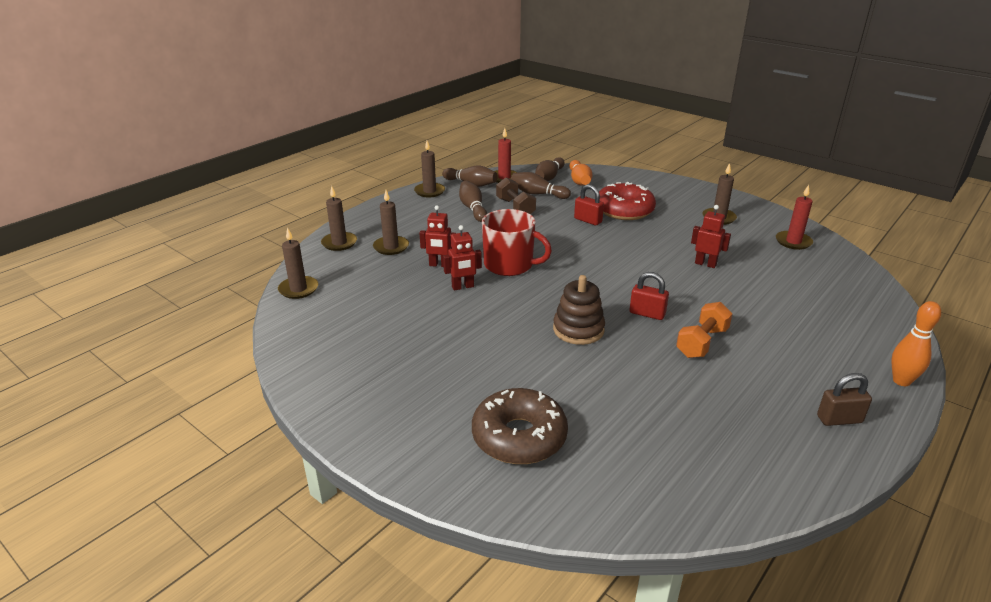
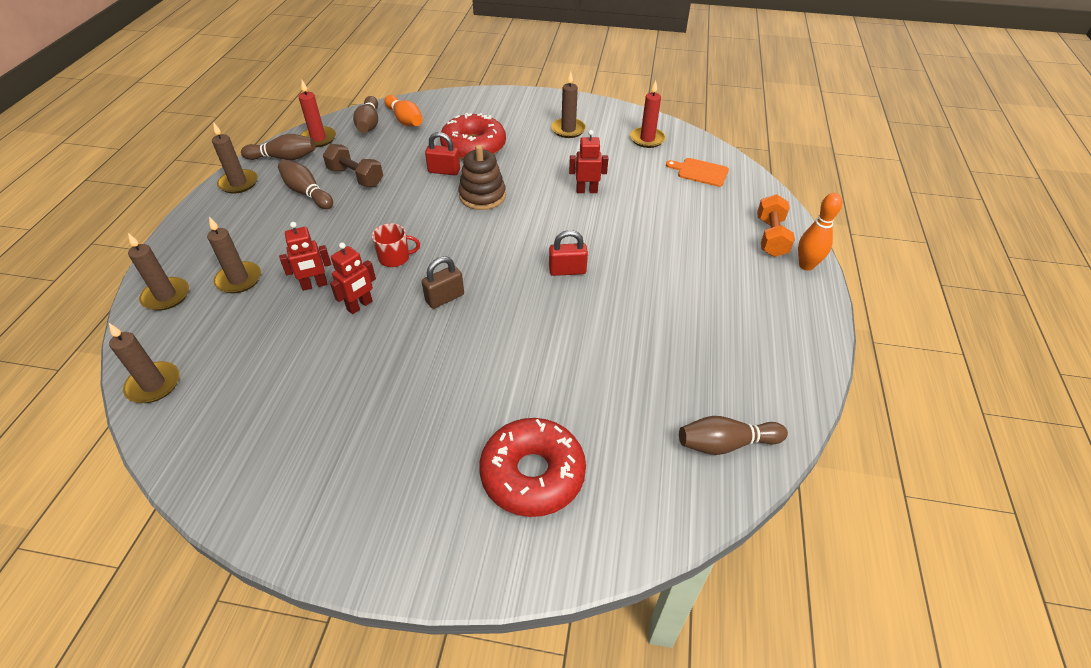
camera: 30 degrees left, 15 degrees up
brown donut [472,388,568,464] -> red donut [479,418,586,517]
red mug [482,209,552,276] -> red mug [372,223,420,267], size x0.54
brown bowling pin [511,172,571,199] -> brown bowling pin moved to [679,416,788,455]
brown stacking toy [553,275,605,345] -> brown stacking toy moved to [458,145,506,210]
orange dumbbell [676,302,733,358] -> orange dumbbell moved to [757,194,795,257]
brown padlock [817,373,872,426] -> brown padlock moved to [422,256,464,309]
none -> orange cutting board [666,158,729,187]

